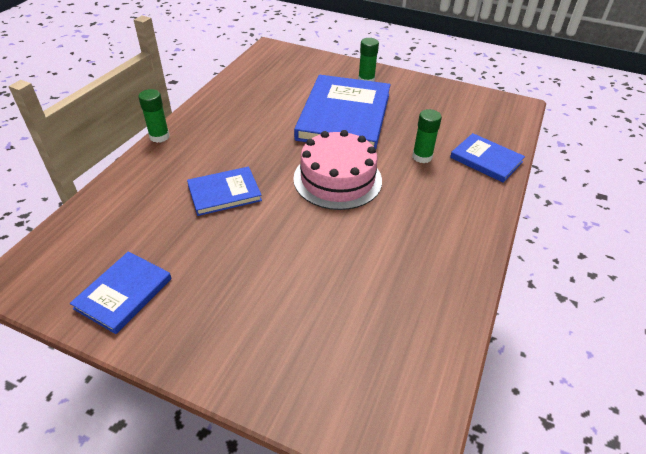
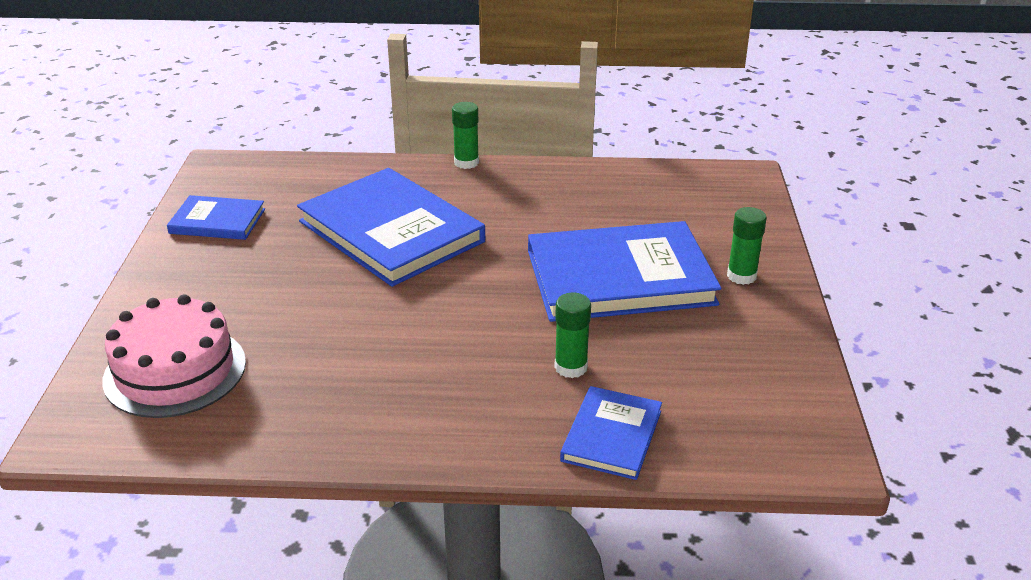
camera: 70 degrees right, 10 degrees down
blue book [187,166,262,216] -> blue book [297,168,485,287], size x1.95
pink cake [293,130,382,210] -> pink cake moved to [102,294,246,418]

